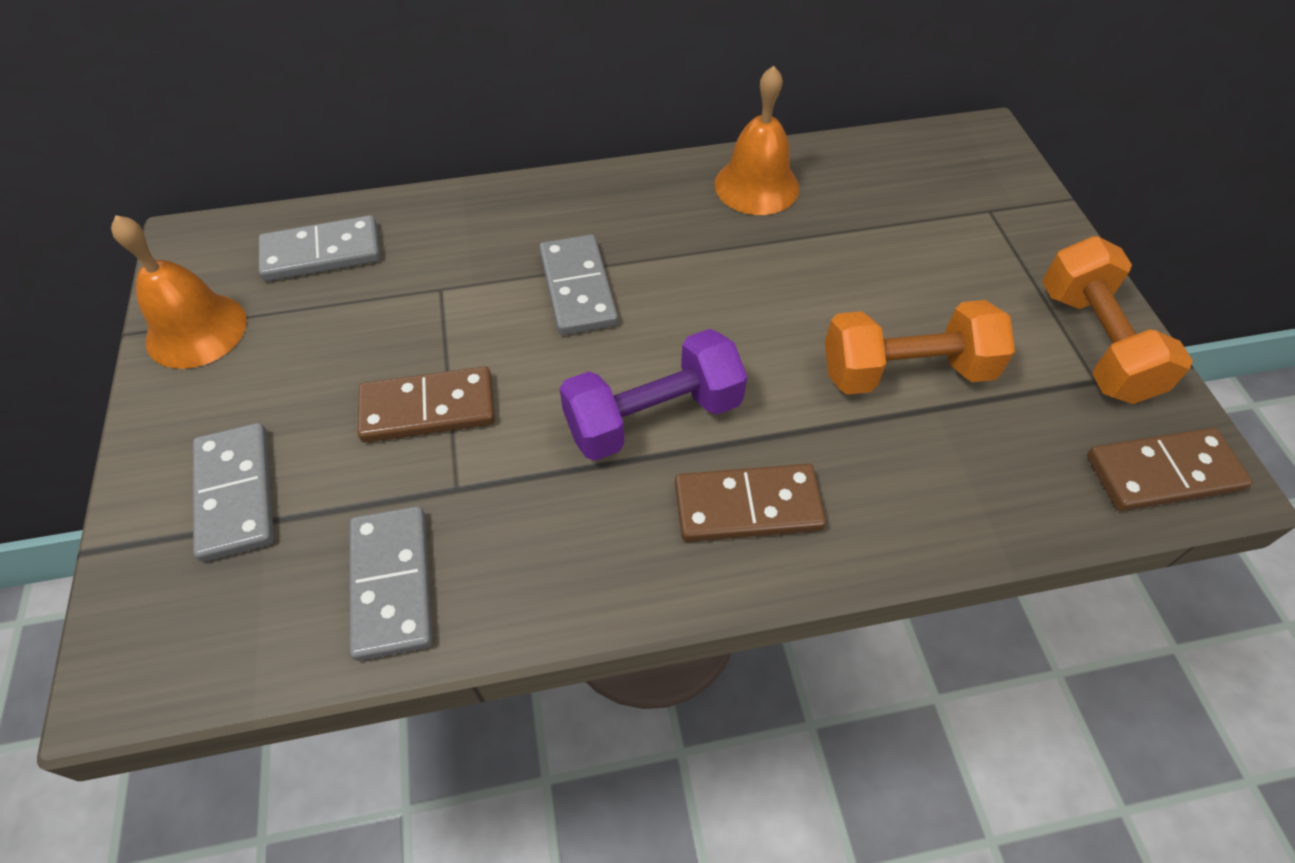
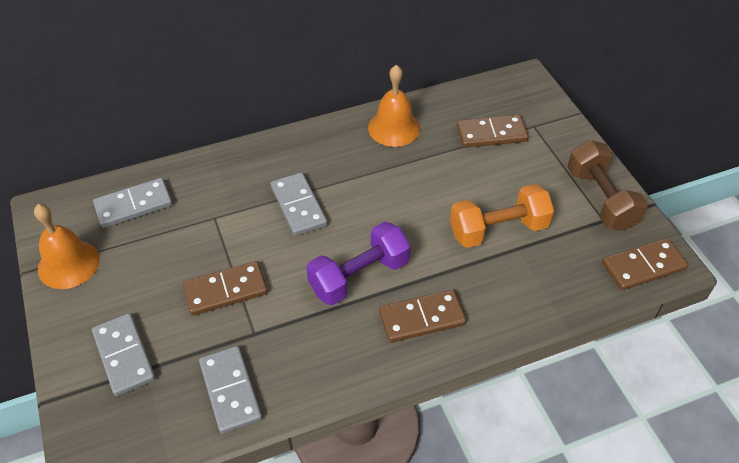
camera: 10 degrees left, 5 degrees down
orange dumbbell [1042,236,1193,404] -> brown dumbbell [567,140,648,231]
none -> brown domino [456,114,528,148]

